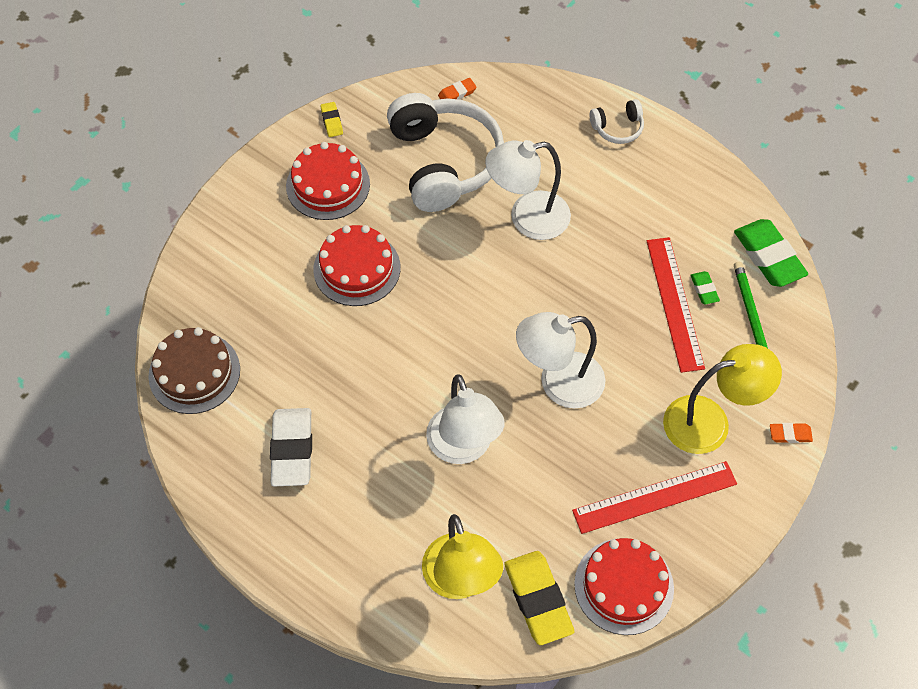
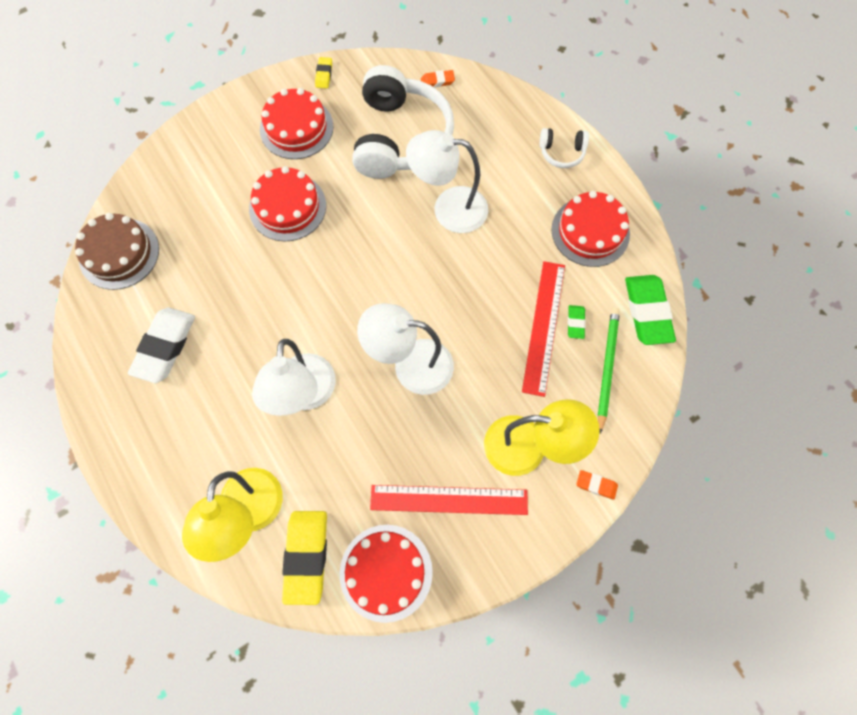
camera: 20 degrees right, 10 degrees up
none -> red cake [551,191,630,267]

